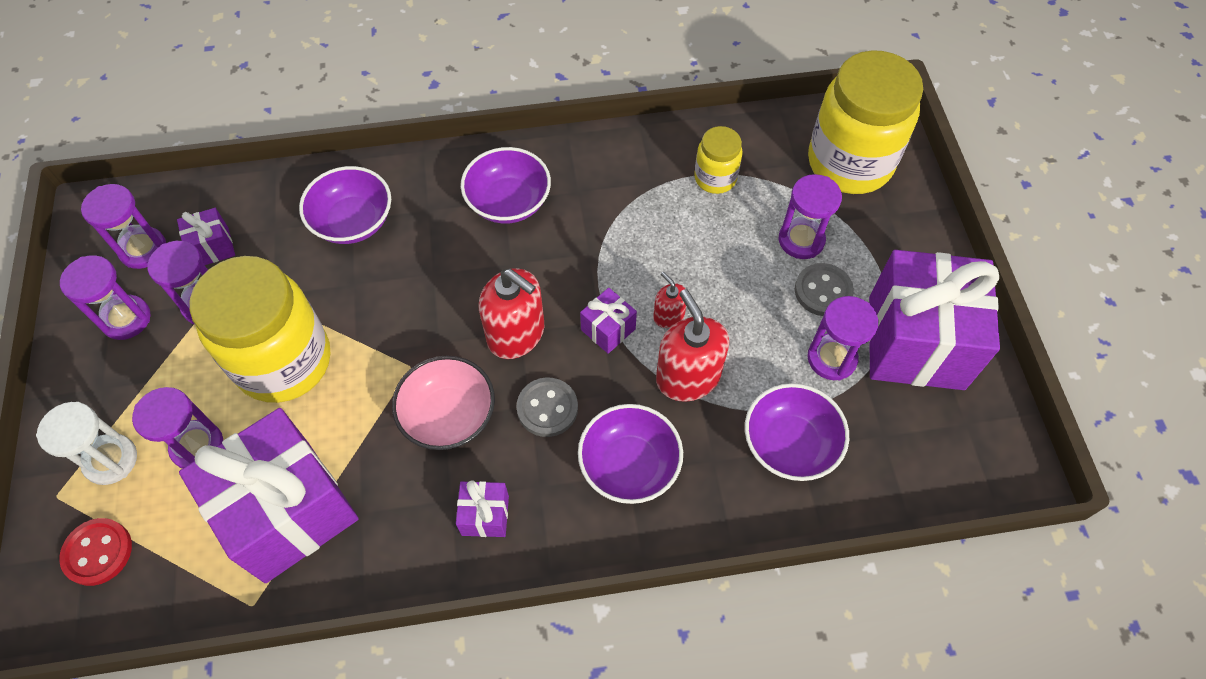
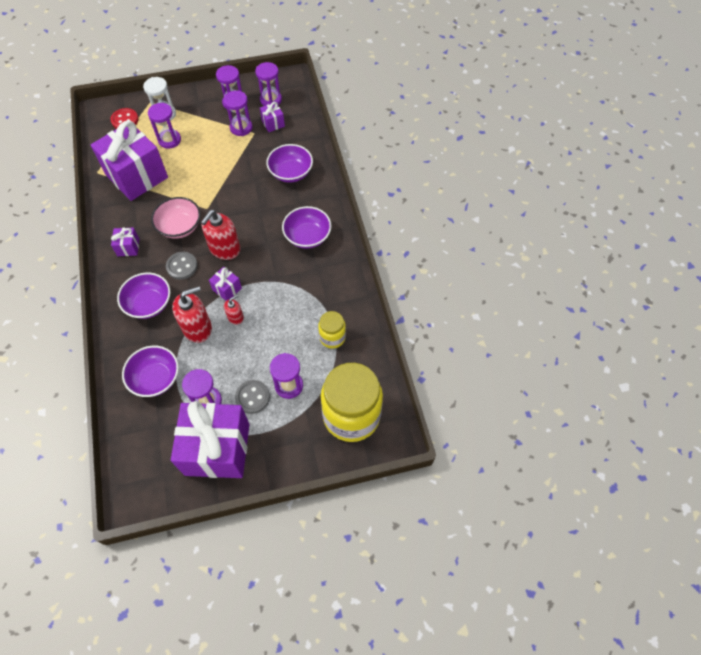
camera: 85 degrees right, 0 degrees up
yellow jar [190,256,330,403] -> none

